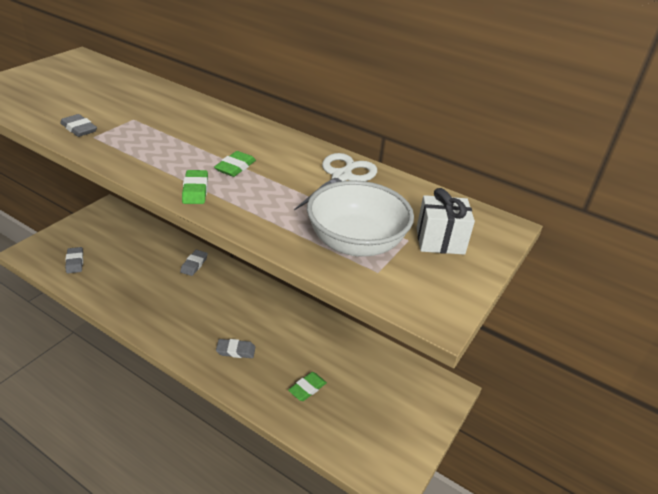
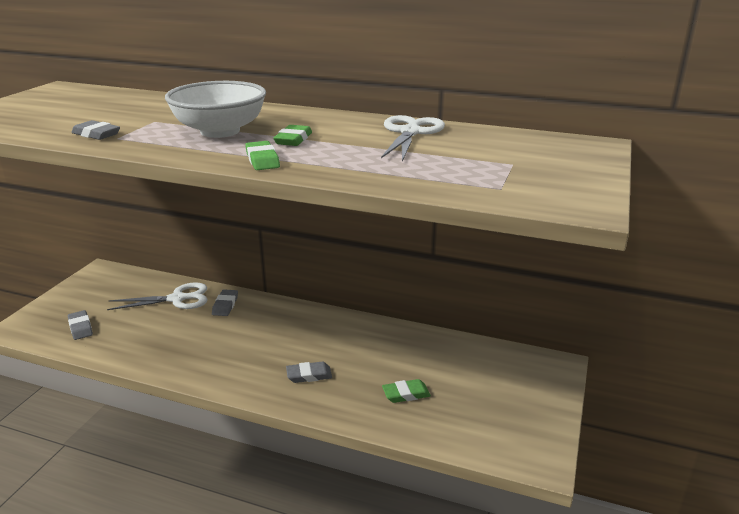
camera: 10 degrees left, 10 degrees down
green eraser [288,372,327,401] -> green eraser turned 45 degrees clockwise [382,379,431,403]
white bowl [307,180,414,257] -> white bowl moved to [165,81,266,138]
white gift [417,188,475,255] -> none
none -> white scissors [107,282,208,310]

